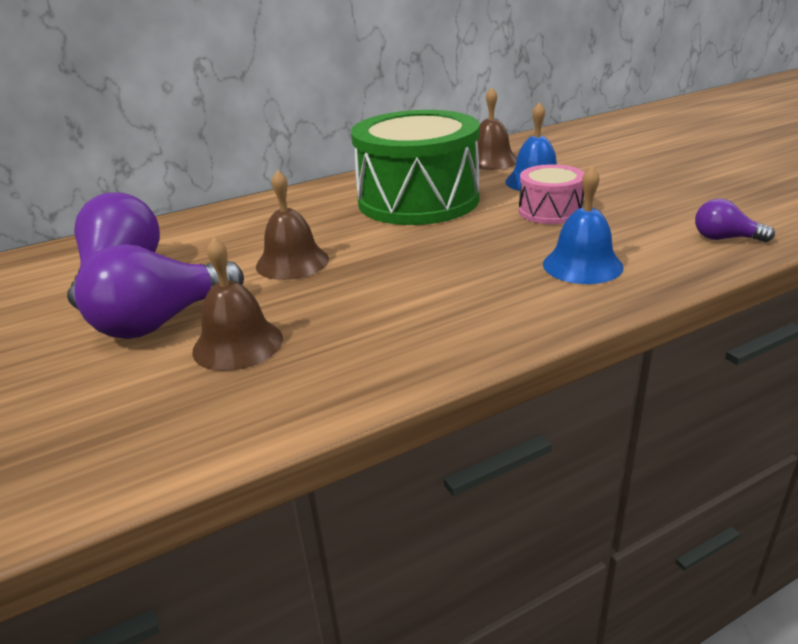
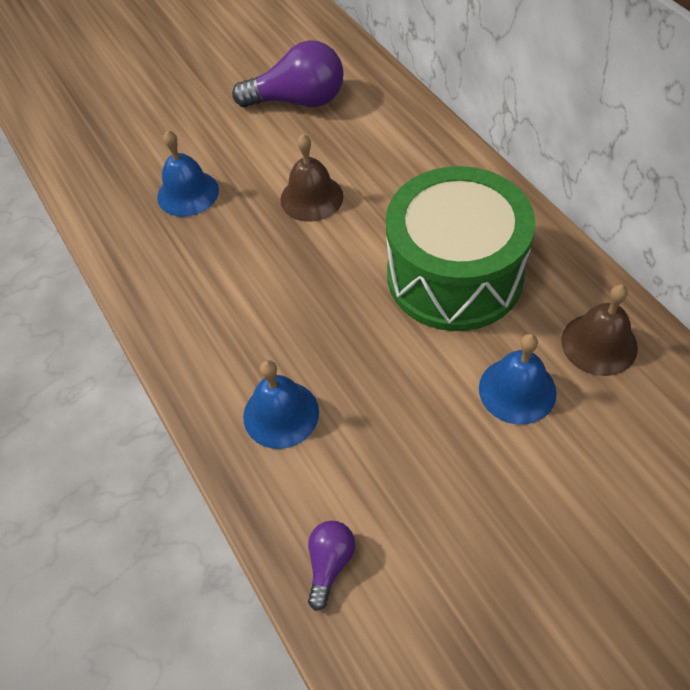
camera: 90 degrees right, 25 degrees up
purple light bulb [74,244,244,339] -> none
brown bell [192,237,283,371] -> blue bell [157,130,219,217]
pink drum [519,164,584,224] -> none

